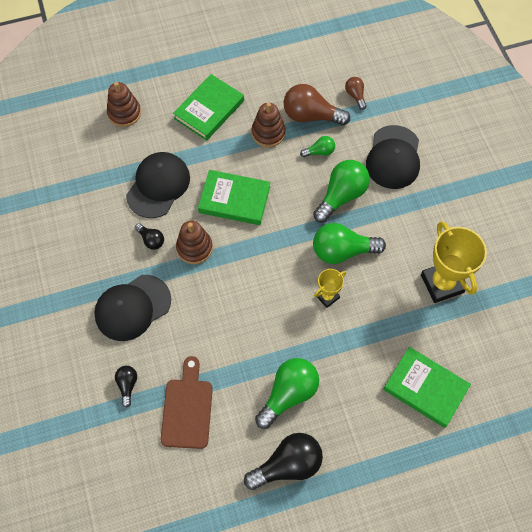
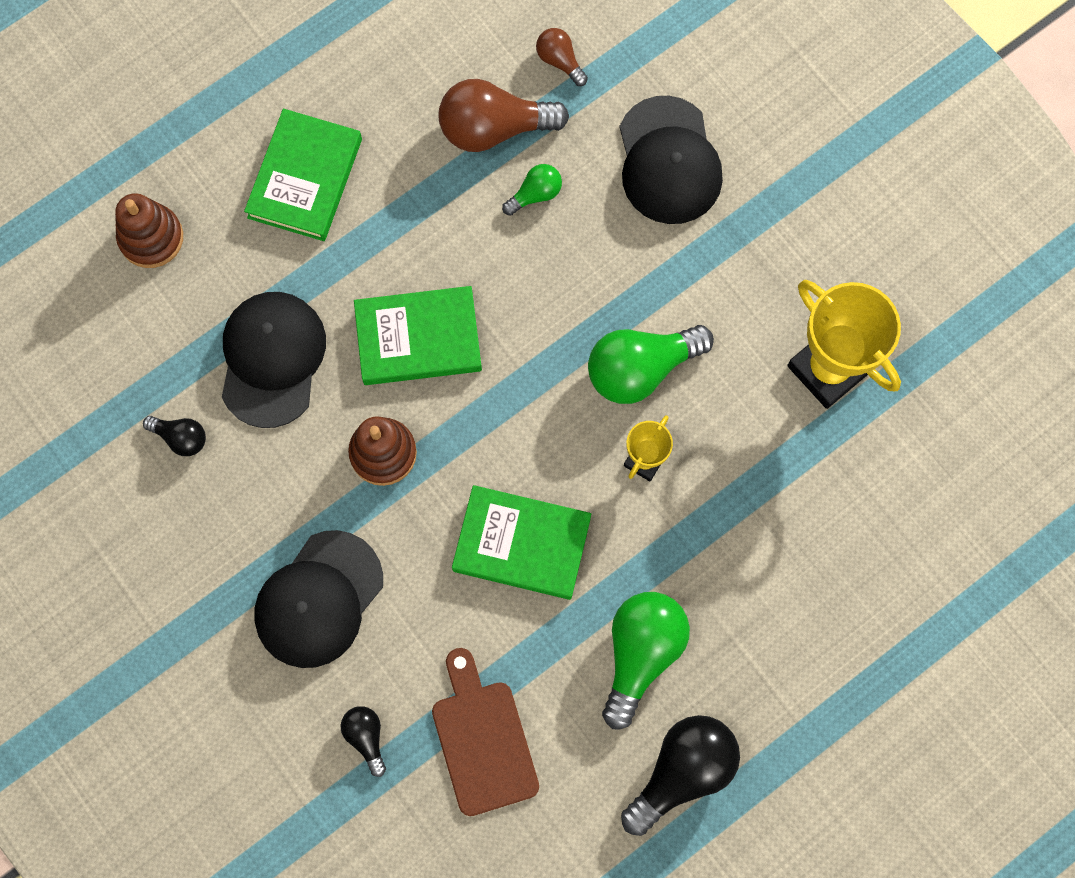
camera: 20 degrees left, 10 degrees up
black light bulb [135,223,164,250] -> black light bulb moved to [143,416,206,456]
brown stacking toy [252,103,286,147] -> none
green light bulb [313,160,370,223] -> none
green book [383,347,471,428] -> green book moved to [452,485,591,600]

